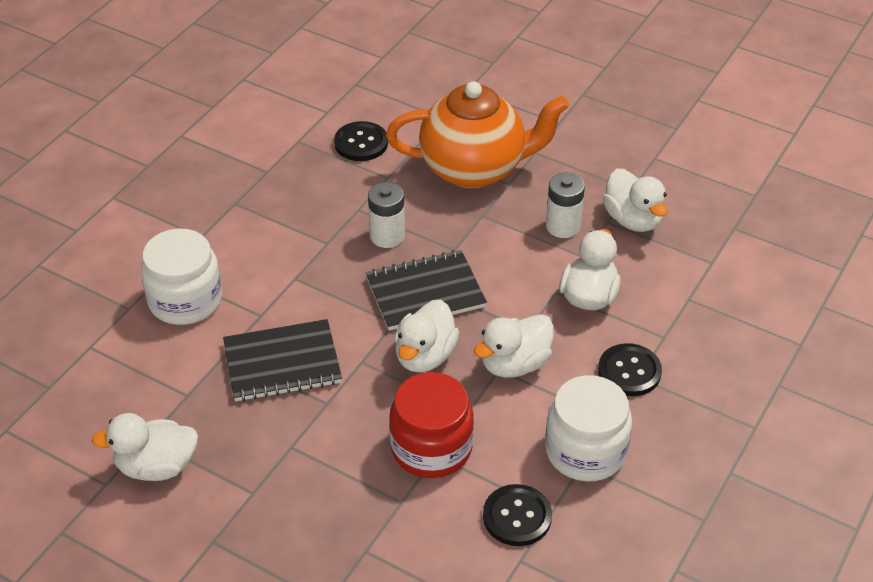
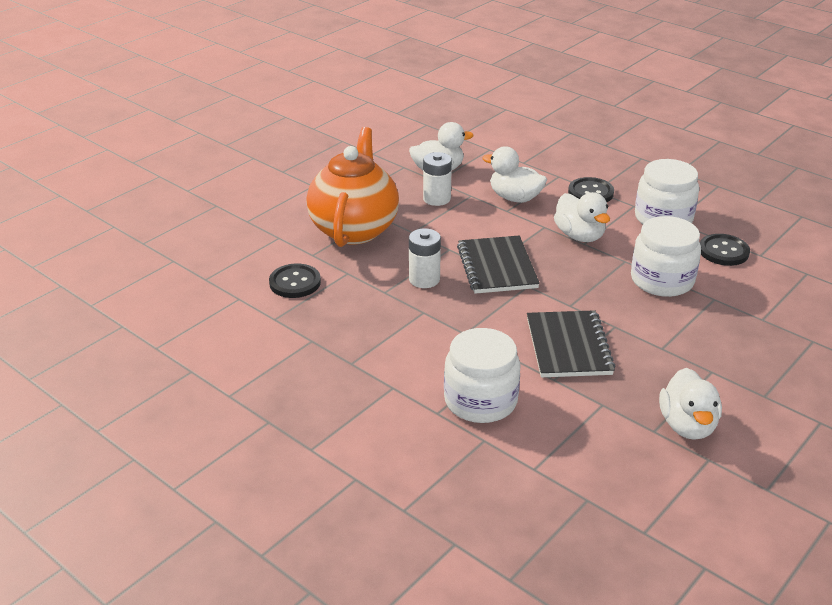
camera: 80 degrees left, 10 degrees down
red jar [389,372,474,478] -> white jar [631,216,701,297]
white duck [395,299,460,372] -> none

